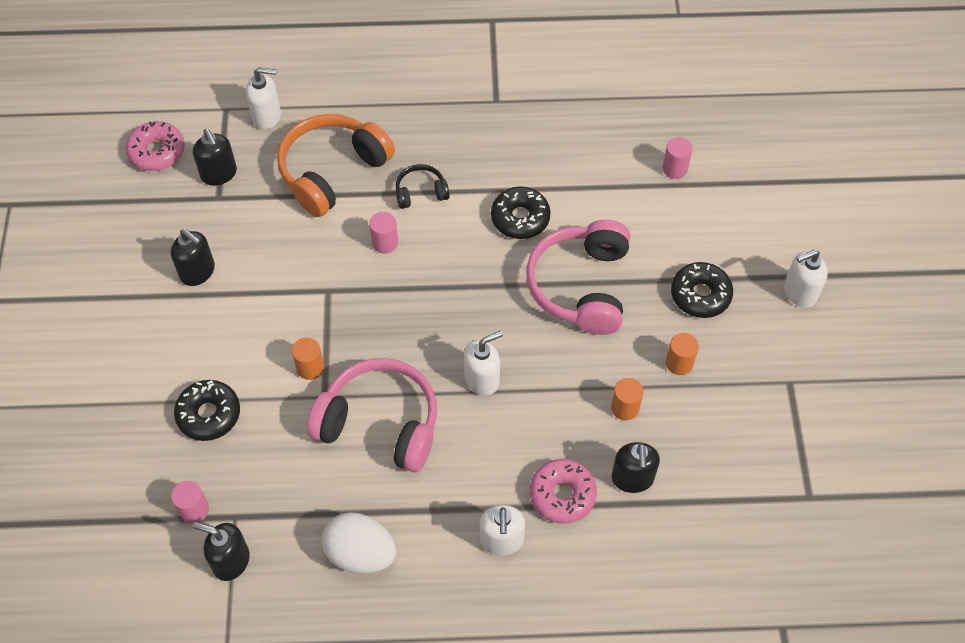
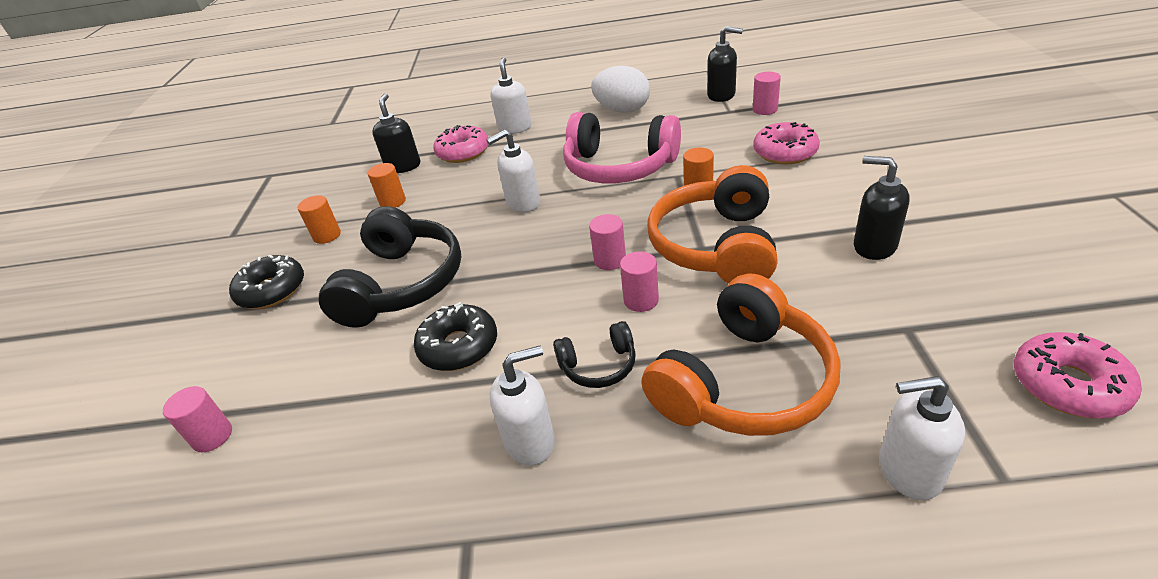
camera: 175 degrees left, 20 degrees down
black donut [174,380,240,441] -> pink donut [753,122,820,165]
black soap dispenser [193,129,237,186] -> none
pink headphones [526,219,630,335] -> black headphones [319,206,462,328]
white soap dispenser [784,250,828,308] -> white soap dispenser moved to [490,346,555,466]
none -> pink cylinder [589,214,626,270]
none -> orange headphones [647,165,778,284]

